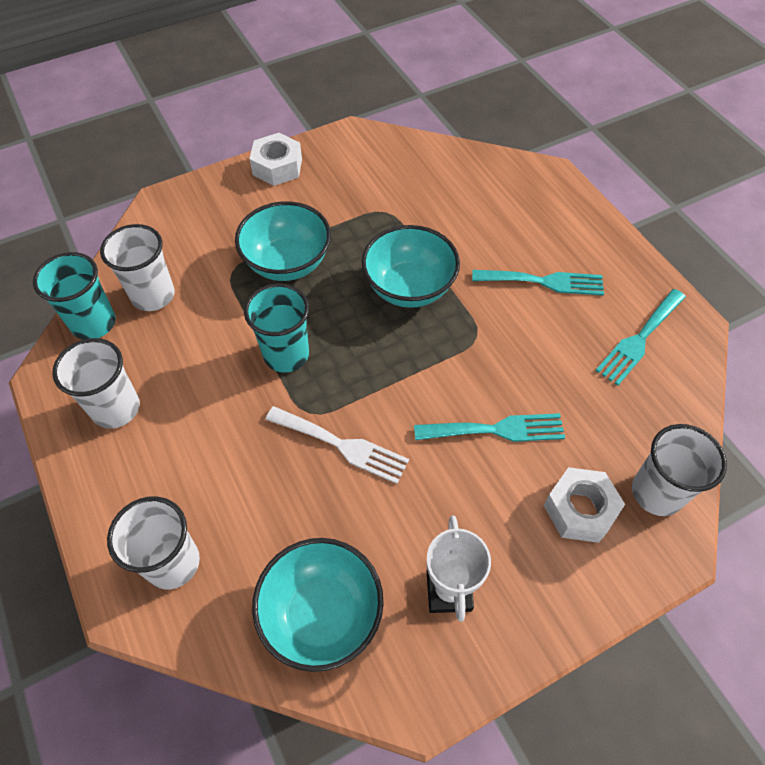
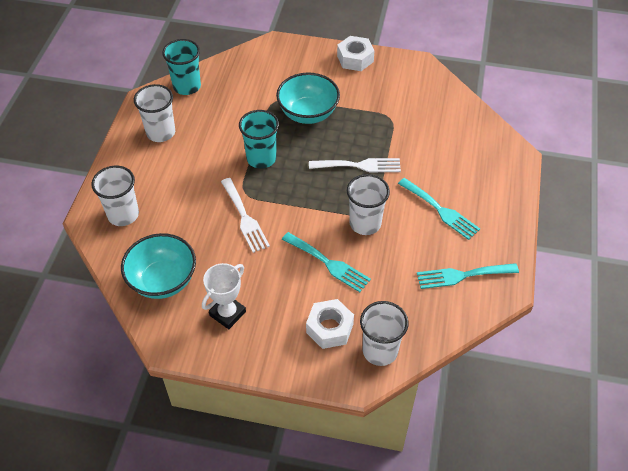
camera: 40 degrees right, 5 degrees down
white cup [100,224,175,311] -> white cup moved to [347,174,390,235]
turquoise bowl [362,225,460,308] -> white fork [309,158,401,172]

